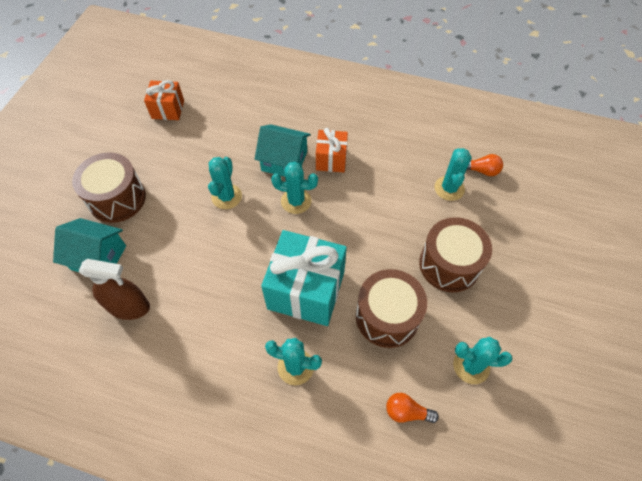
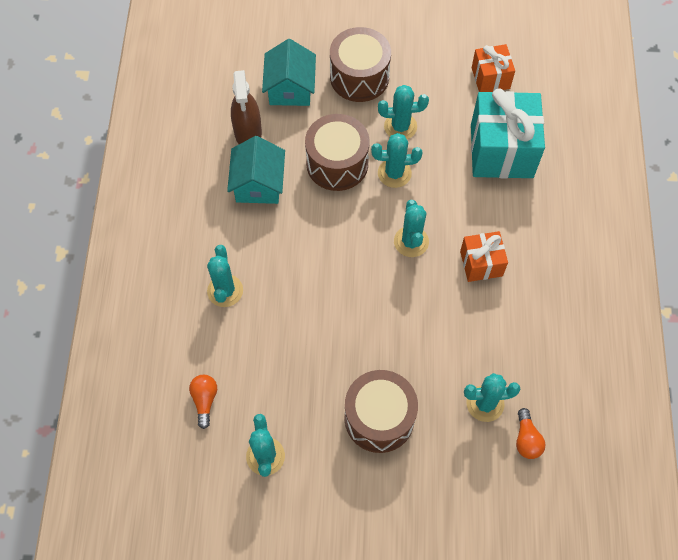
camera: 75 degrees right, 5 degrees up
turquoise house [255,124,311,177] -> turquoise house moved to [227,136,285,204]
turquoise gift [261,230,347,326] -> turquoise gift moved to [471,88,545,178]
brown drum [356,269,427,348] -> brown drum moved to [305,114,370,191]
none -> turquoise cactus [378,85,429,139]

